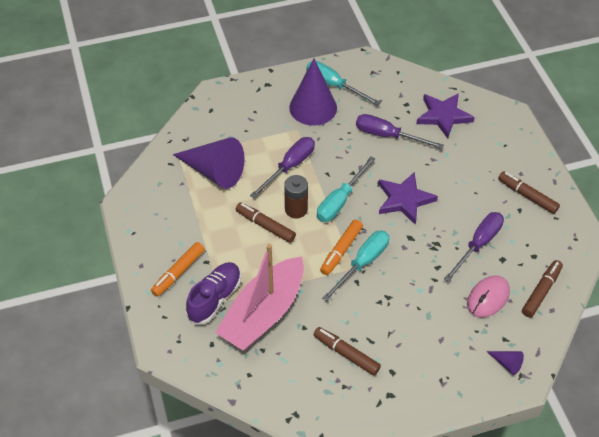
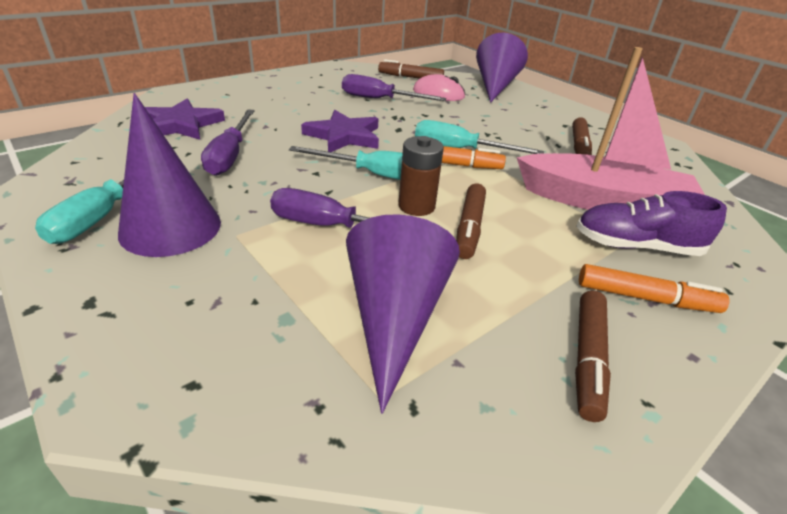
camera: 115 degrees left, 15 degrees down
purple cone [486,351,524,375] -> purple cone [476,33,528,103], size x2.34
brown marker [498,171,560,214] -> brown marker moved to [575,290,611,422]

